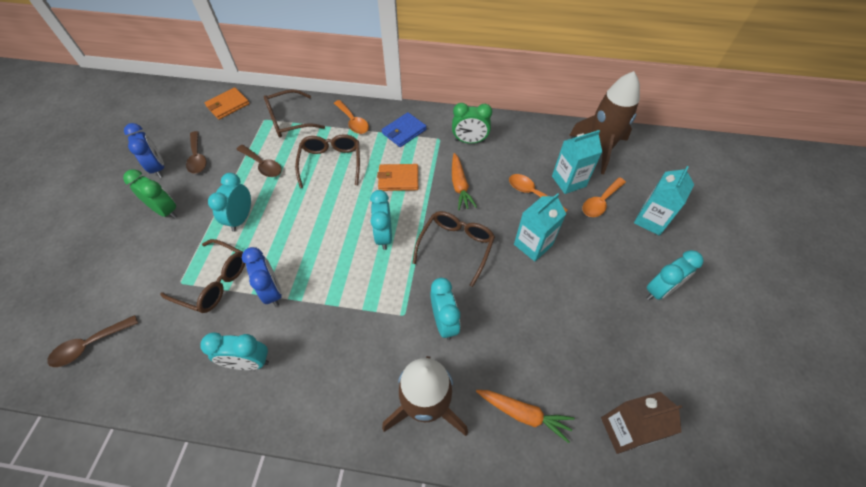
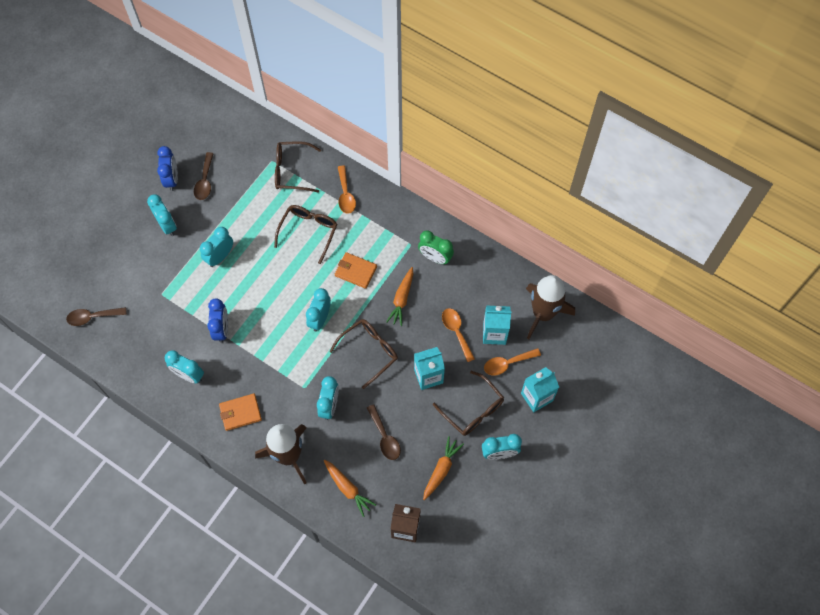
camera: 25 degrees right, 10 degrees up
green clock [123,169,177,219] -> turquoise clock [147,194,177,236]
brown glasses [160,239,245,313] -> brown glasses moved to [433,371,504,436]
orange wallet [204,87,250,120] -> orange wallet moved to [219,393,262,431]
brown spoon [236,145,282,177] -> brown spoon moved to [367,404,401,460]
blue wallet [382,112,427,147] -> none
none -> orange carrot [423,436,464,500]

